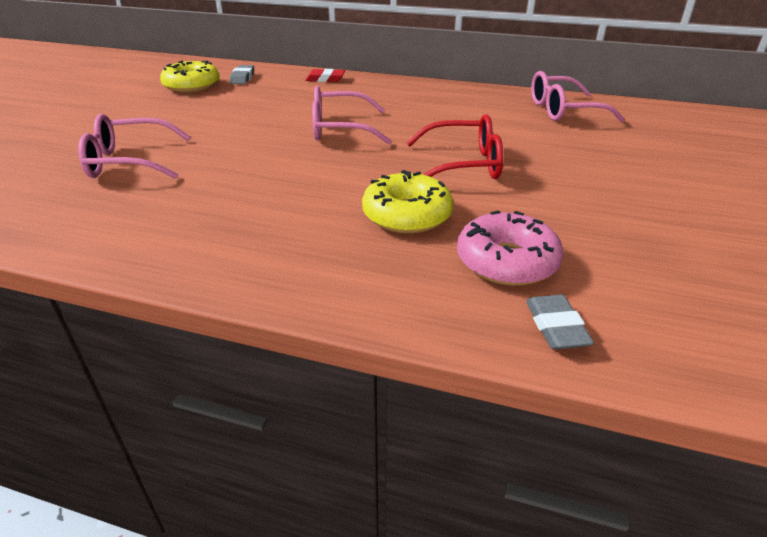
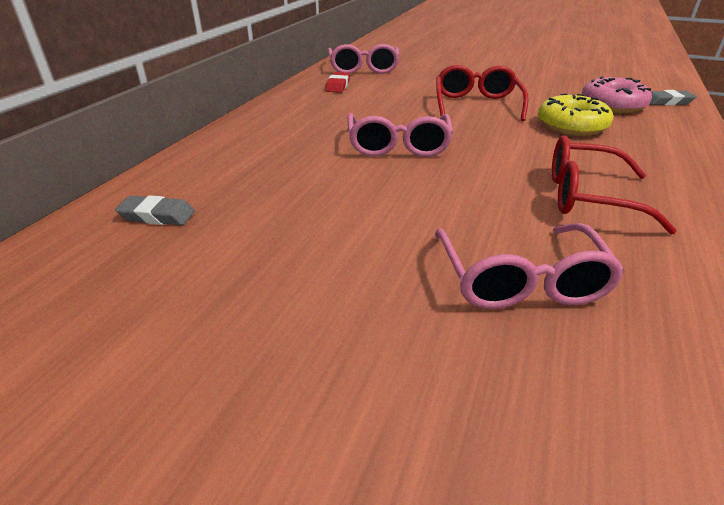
camera: 85 degrees left, 0 degrees up
yellow donut [160,61,220,93] -> none
red eraser [305,69,345,82] -> red eraser moved to [325,72,350,93]
none -> red glasses [552,135,677,234]

